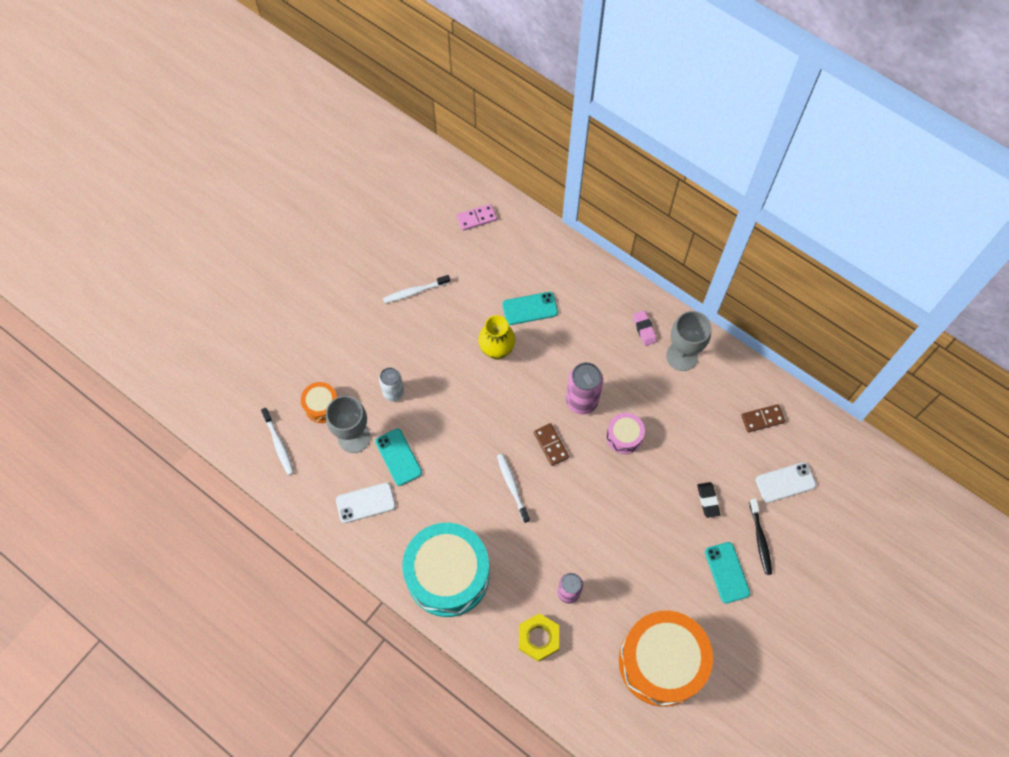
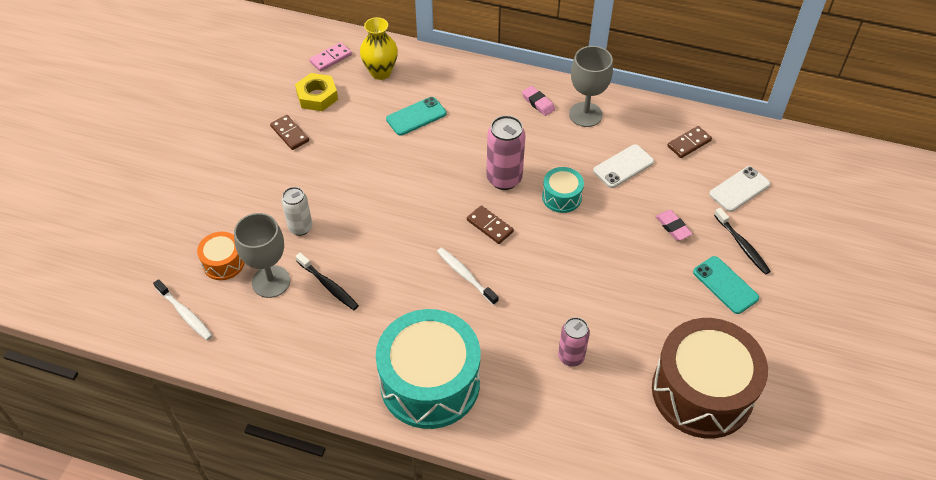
camera: 20 degrees left, 15 degrees down
white phone [336,483,396,523] -> white phone moved to [593,144,654,188]
turquoise phone [375,429,422,486] -> black toothbrush [295,253,359,310]
white toothbrush [383,275,450,303] -> brown domino [270,115,309,150]
yellow vase [478,315,515,360] -> yellow vase moved to [360,17,398,80]
yellow nut [519,613,559,662] -> yellow nut moved to [295,73,338,111]
pink drum [606,413,645,454] -> turquoise drum [542,167,584,213]
orange drum [619,611,713,707] -> brown drum [652,318,768,438]
black eraser [697,482,720,518] -> pink eraser [655,210,692,241]

